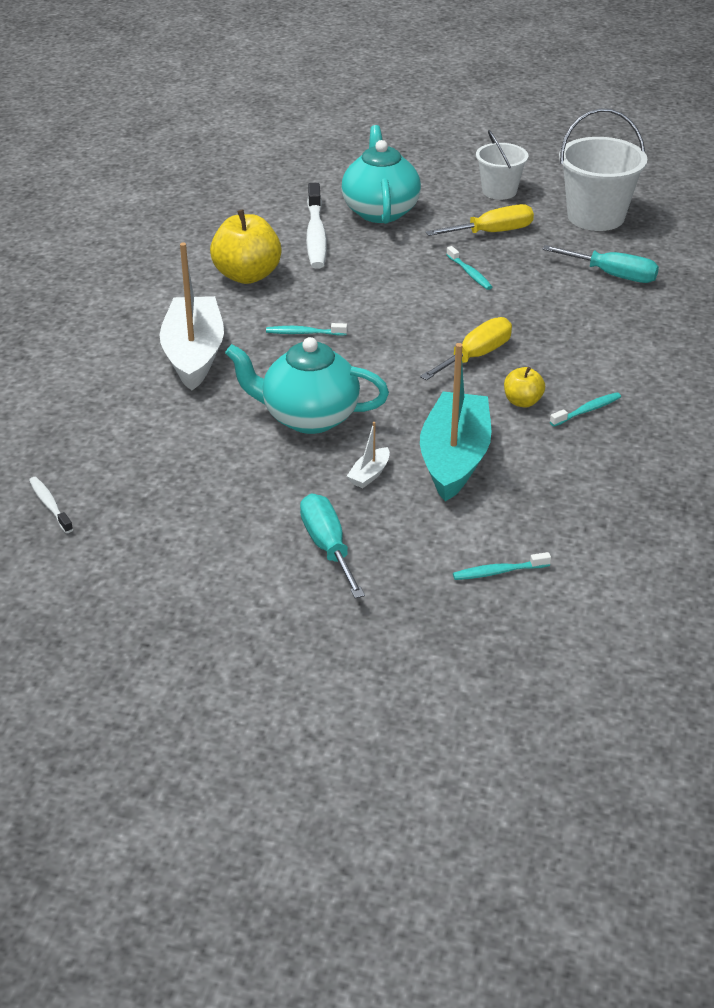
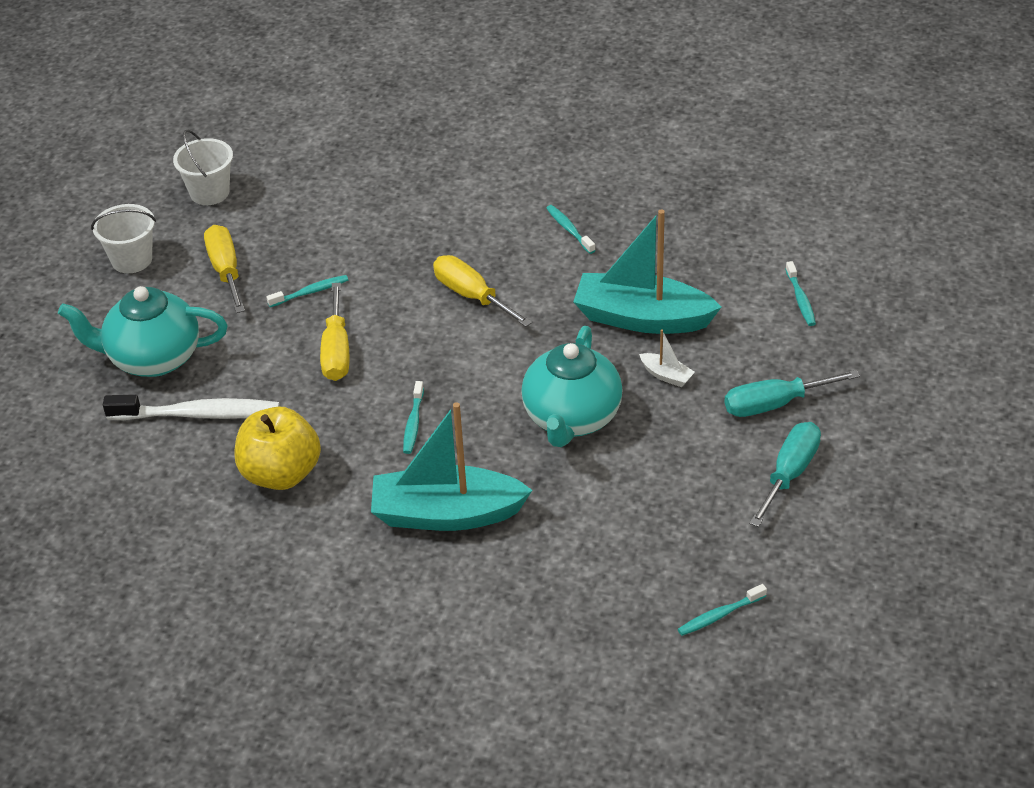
camera: 85 degrees left, 5 degrees up
white toothbrush [29,477,73,533] -> turquoise toothbrush [678,584,767,636]
white boat [160,243,224,391] -> turquoise boat [371,402,532,531]
yellow apple [504,367,545,408] -> none
turquoise screwdriver [542,245,659,283] -> turquoise screwdriver moved to [749,422,821,527]
white bucket [559,108,647,231] -> white bucket [173,130,233,205], size x0.62
none -> yellow screwdriver [320,283,349,381]

